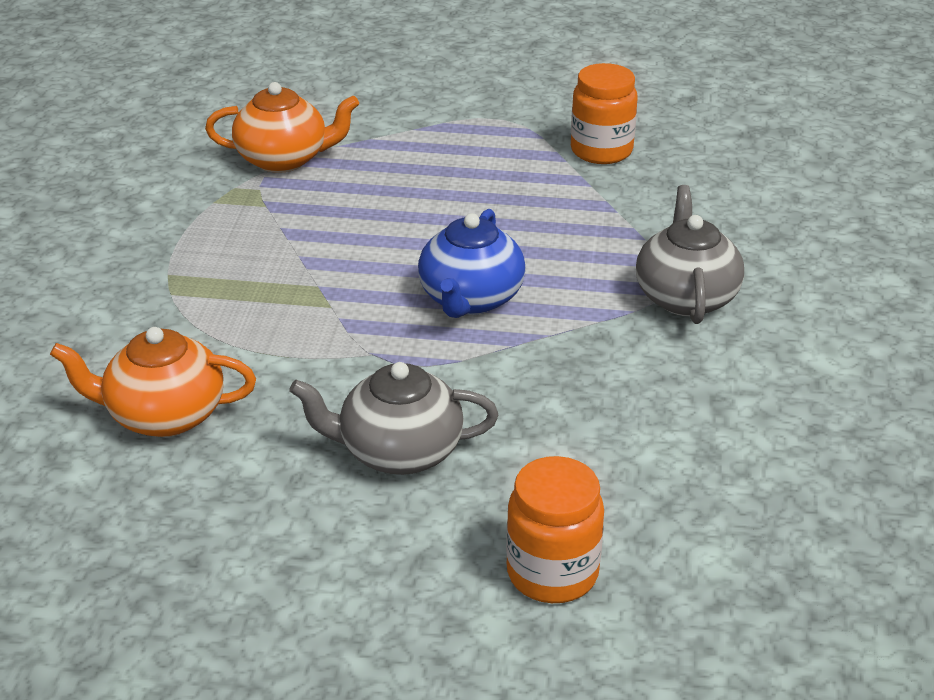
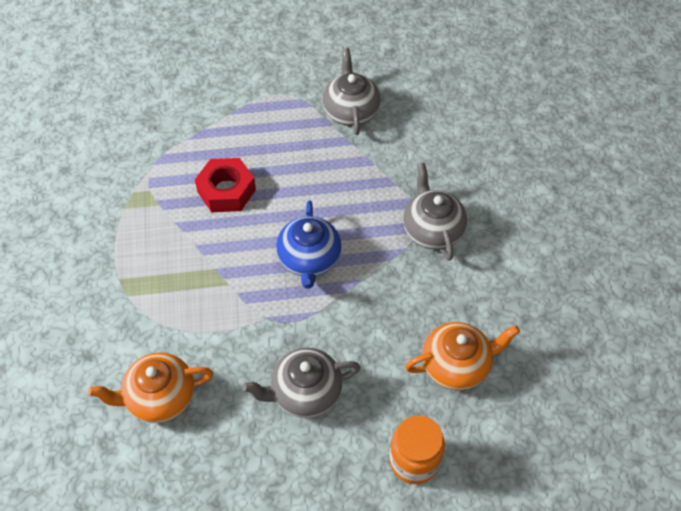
camera: 15 degrees left, 20 degrees up
orange teapot [205,82,359,173] -> orange teapot moved to [405,322,520,390]
orange jar [571,63,638,164] -> grey teapot [323,48,381,135]
none -> red nut [195,158,256,212]

